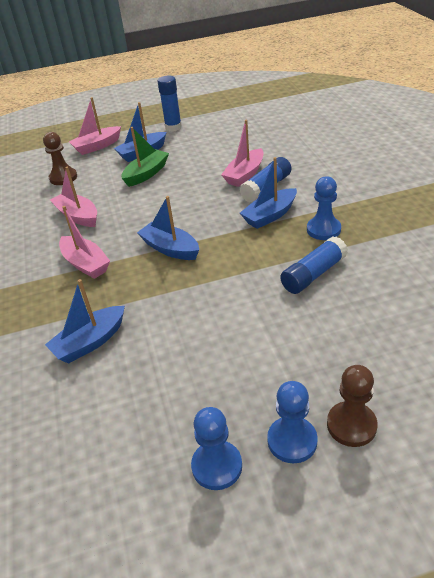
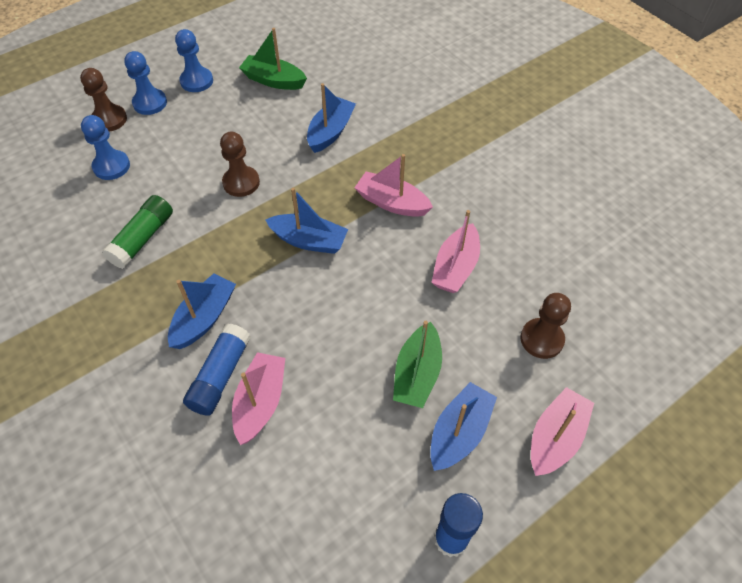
camera: 155 degrees right, 15 degrees up
pink boat [50,167,97,227] -> pink boat turned 90 degrees clockwise [431,210,480,293]
blue glue stick [280,236,348,294] -> green glue stick [102,195,173,269]
blue pawn [307,176,341,240] -> blue pawn moved to [81,115,130,180]
none -> brown pawn [220,132,260,197]
none -> green boat [239,28,307,90]

